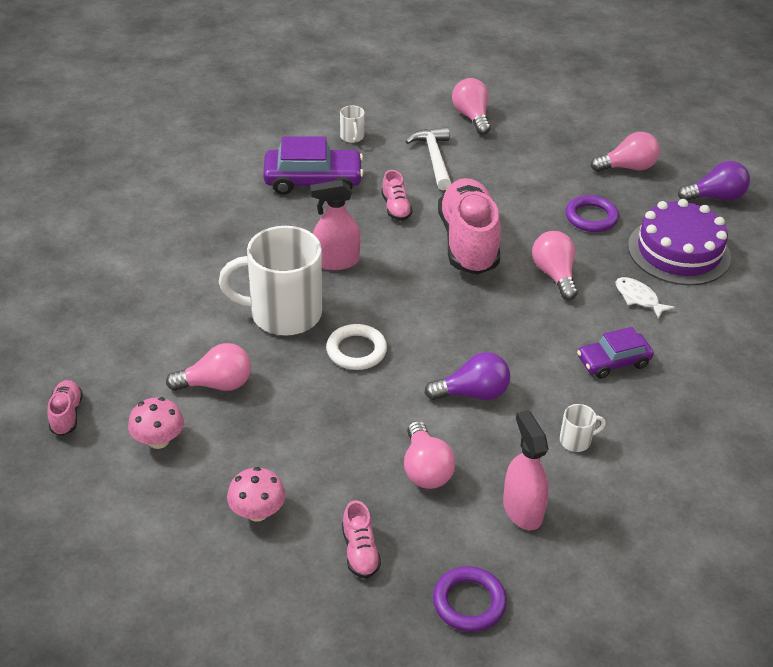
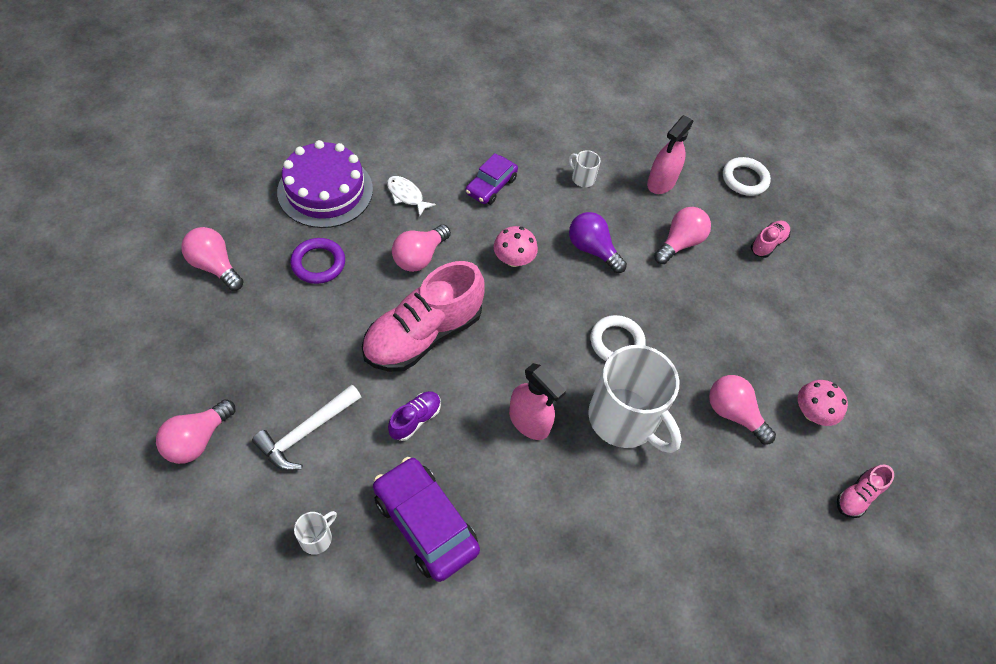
camera: 130 degrees left, 15 degrees up
pink mushroom [227,467,286,522] -> pink mushroom moved to [494,226,538,267]
pink shoe [381,170,412,221] -> purple shoe [388,391,441,441]
purple ring [433,566,507,632] -> white ring [723,157,771,196]
purple car [577,327,654,379] -> purple car turned 90 degrees clockwise [465,153,518,205]
white fish [616,277,675,319] -> white fish turned 120 degrees clockwise [387,176,436,217]
purple light bulb [678,161,750,201] -> none

